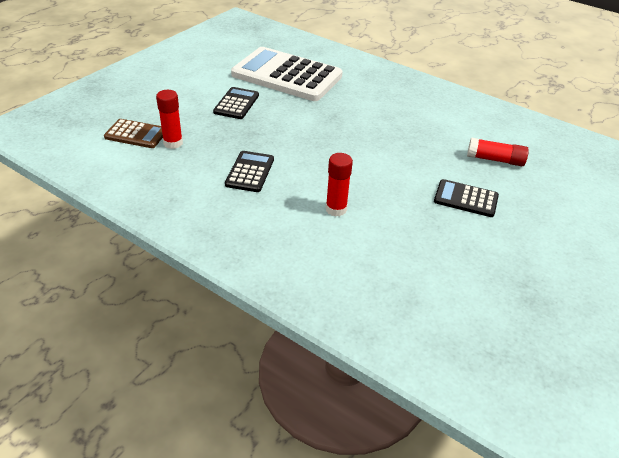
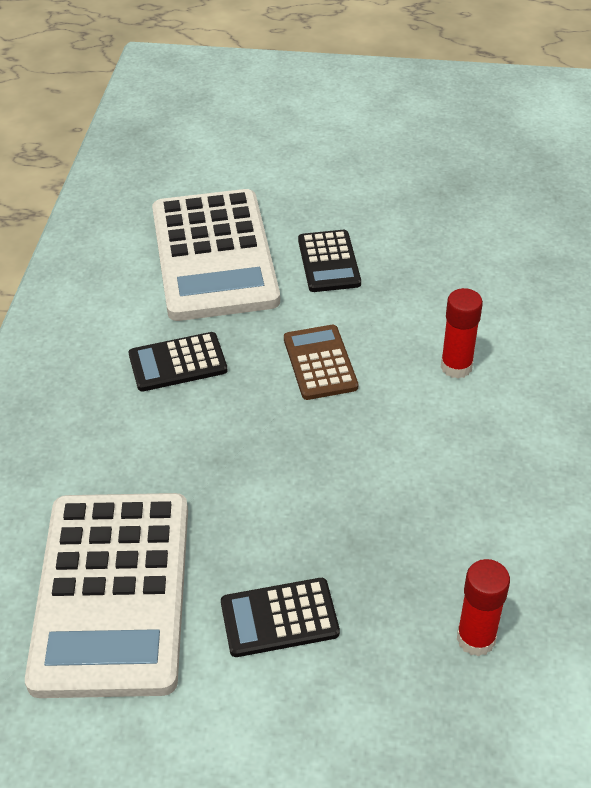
camera: 115 degrees left, 5 degrees up
brown calculator [104,119,163,148] -> brown calculator moved to [284,325,358,400]
black calculator [225,151,274,192] -> black calculator moved to [129,332,228,391]
red glue stick [467,137,529,166] -> white calculator [152,189,280,321]

